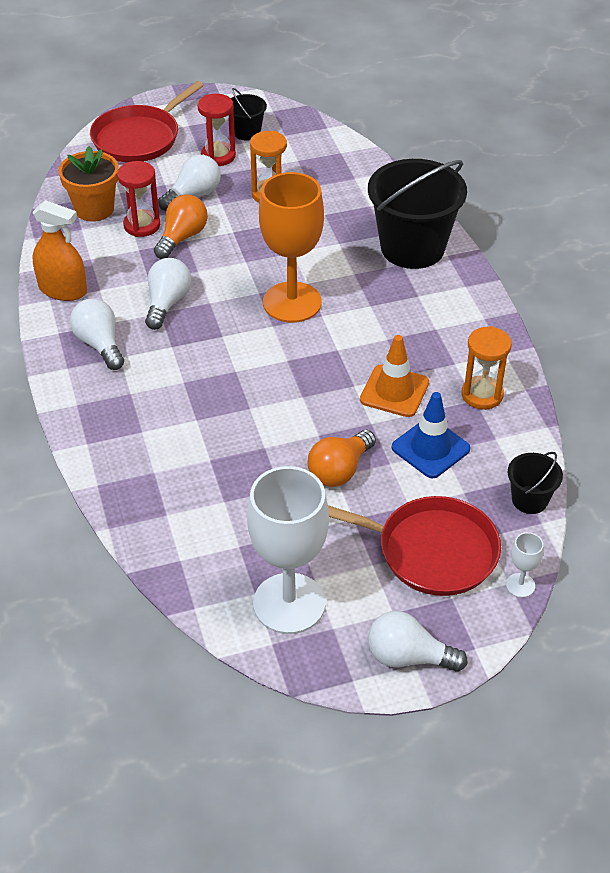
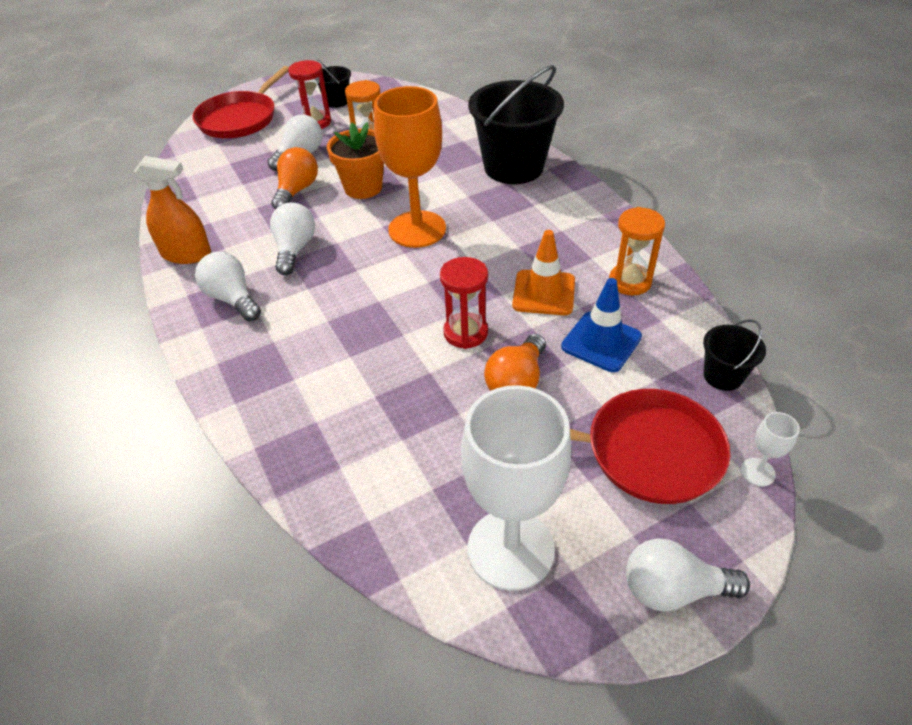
camera: 10 degrees left, 0 degrees up
orange flower pot [59,146,119,222] -> orange flower pot moved to [327,122,384,199]
red hourglass [117,161,160,237] -> red hourglass moved to [440,257,488,349]

